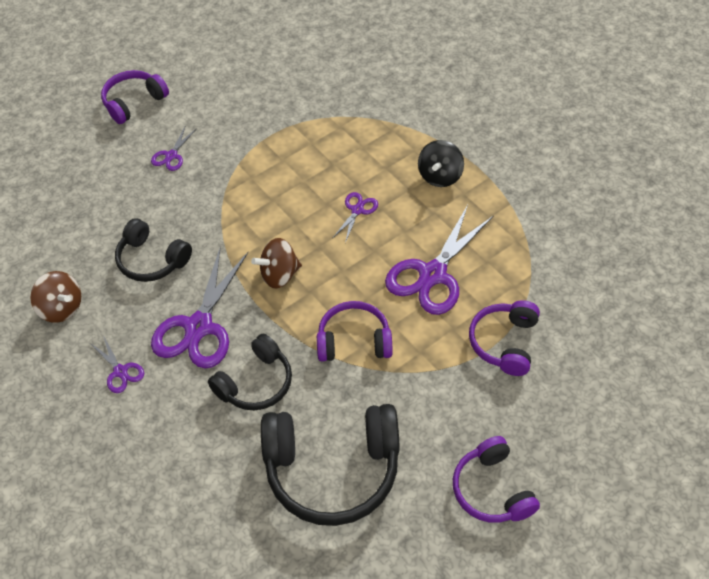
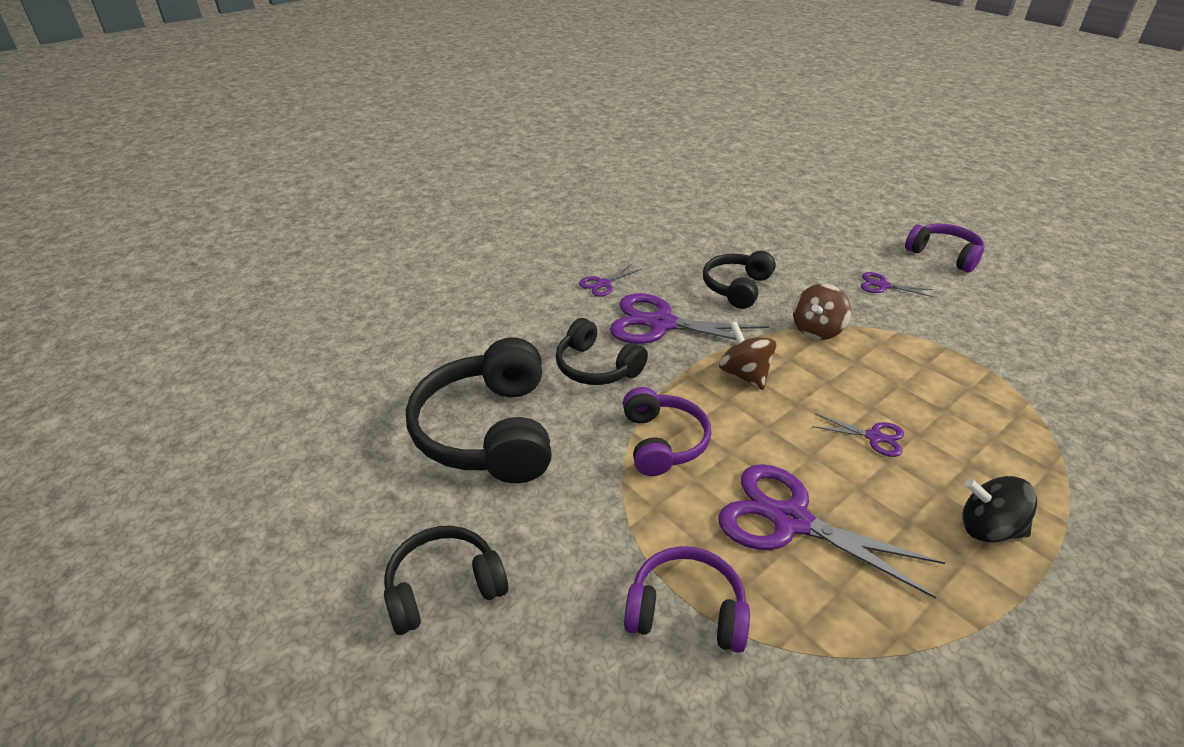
camera: 85 degrees right, 15 degrees down
brown spinning top [30,271,81,323] -> brown spinning top moved to [793,284,851,340]
purple headphones [453,436,540,523] -> black headphones [384,526,508,635]

